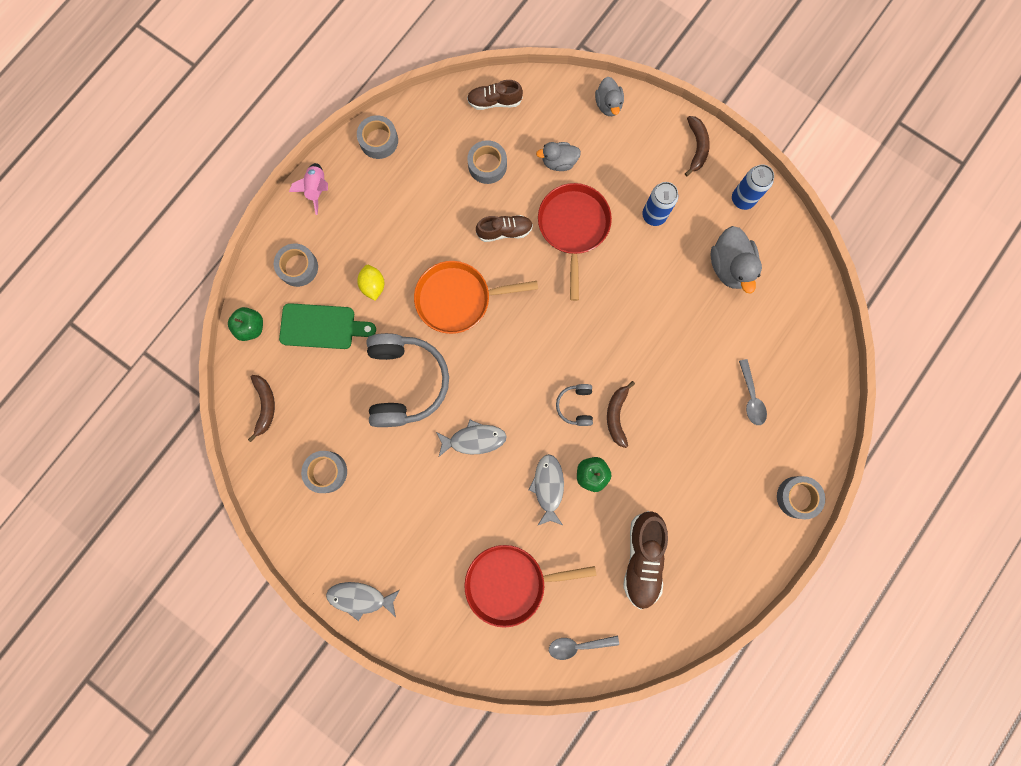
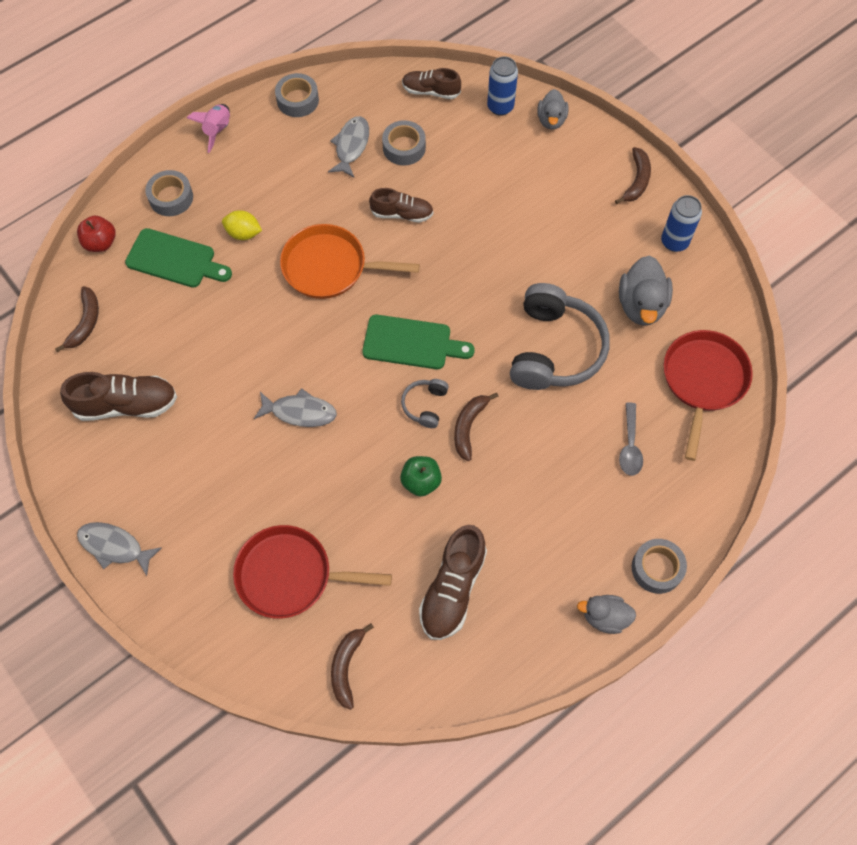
camera: 15 degrees right, 15 degrees down
green apple [228,307,263,341] -> red apple [77,216,116,252]
grey tape [301,451,347,493] -> brown shoe [60,372,177,421]
yellow lemon [357,265,384,301] -> yellow lemon turned 75 degrees counterclockwise [222,210,262,240]
grey headphones [367,333,449,427] -> grey headphones moved to [510,283,610,390]
grey fish [528,454,564,526] -> grey fish moved to [328,116,369,177]
grey duck [536,142,581,171] -> grey duck moved to [577,595,636,634]
red pan [538,183,612,301] -> red pan moved to [664,330,753,461]
grey spoon [549,636,619,660] -> brown banana [331,623,374,710]
blue can [642,182,678,226] -> blue can moved to [487,56,518,116]
none -> green cutting board [362,315,475,369]

